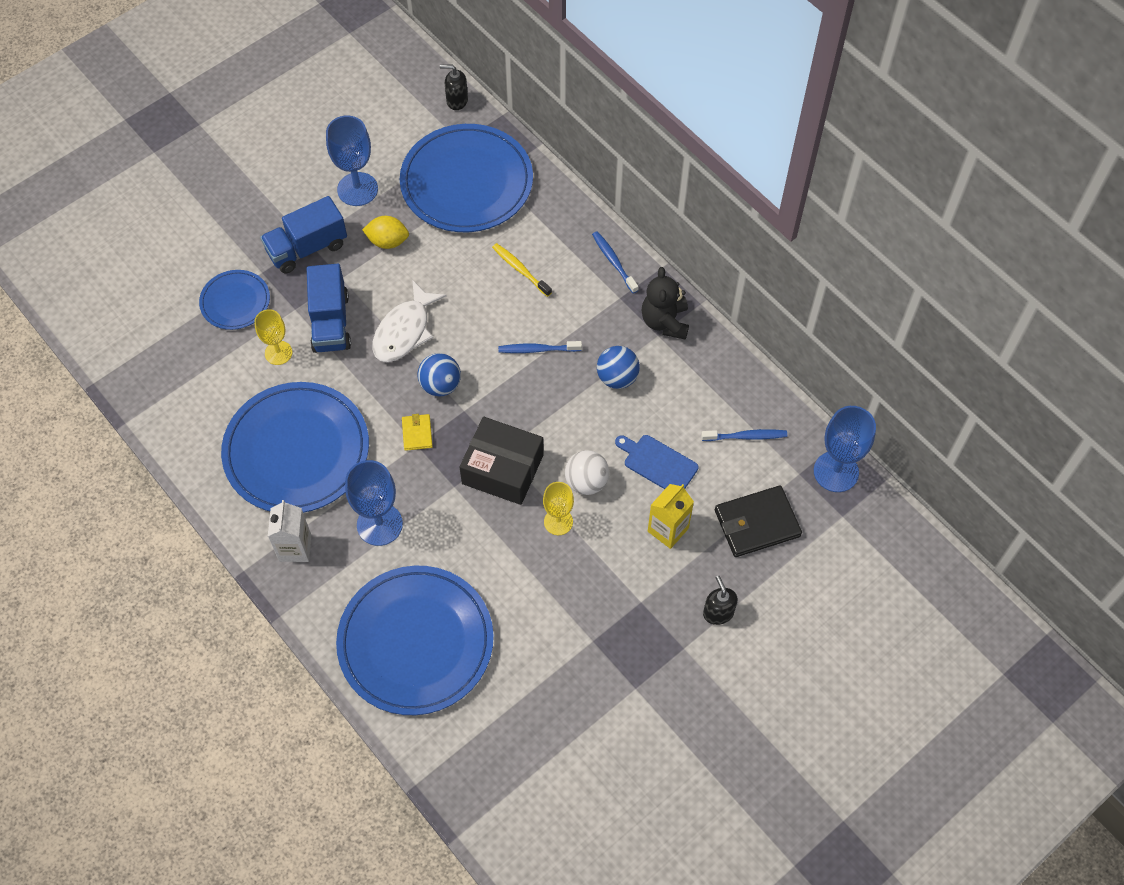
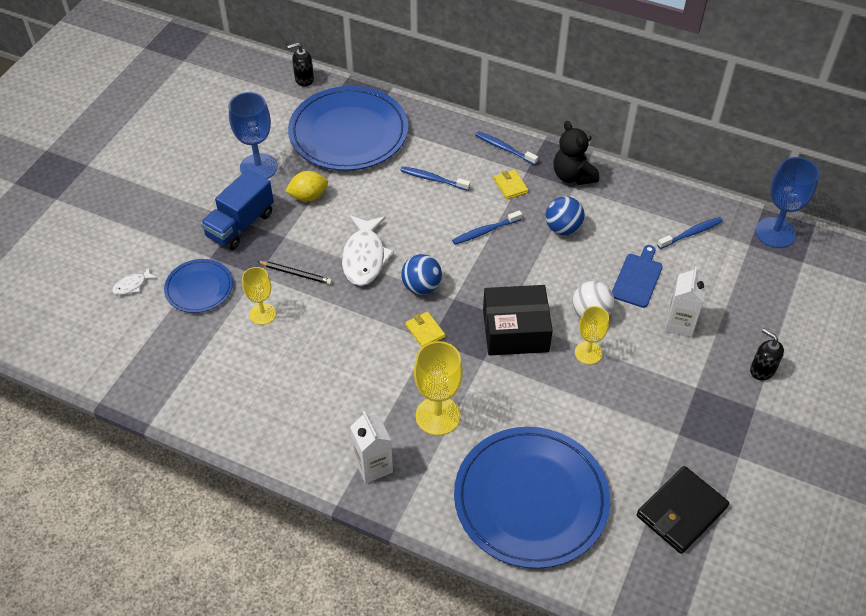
camera: 25 degrees left, 10 degrees down
blue plate [221,382,369,513] -> none
blue truck [307,264,351,353] -> black pencil [257,261,332,285]
blue goblet [345,460,403,546] -> yellow goblet [414,341,463,435]
yellow toothbrush [492,243,552,297] -> blue toothbrush [400,166,470,191]
blue cutting board [615,435,699,489] -> blue cutting board turned 105 degrees clockwise [612,245,663,308]
yellow carton [648,484,694,549] -> white carton [665,266,707,337]
black wallet [715,485,802,557] -> black wallet moved to [636,466,729,554]
none -> white fish [112,267,157,295]
none -> yellow wallet [494,170,528,199]

